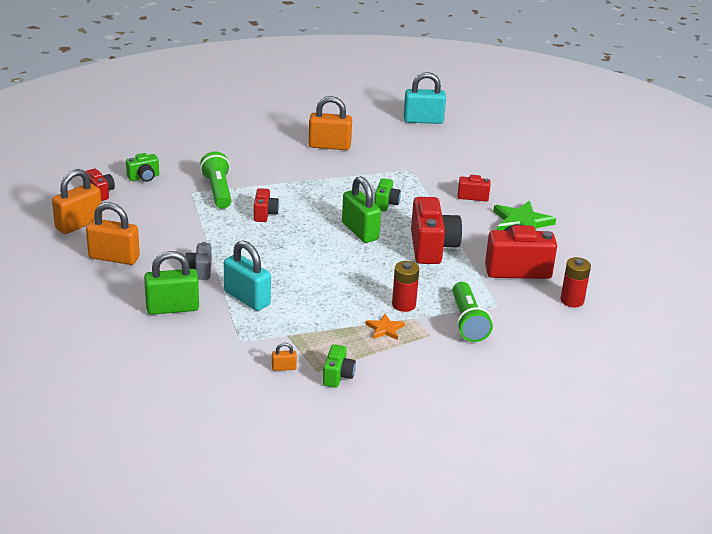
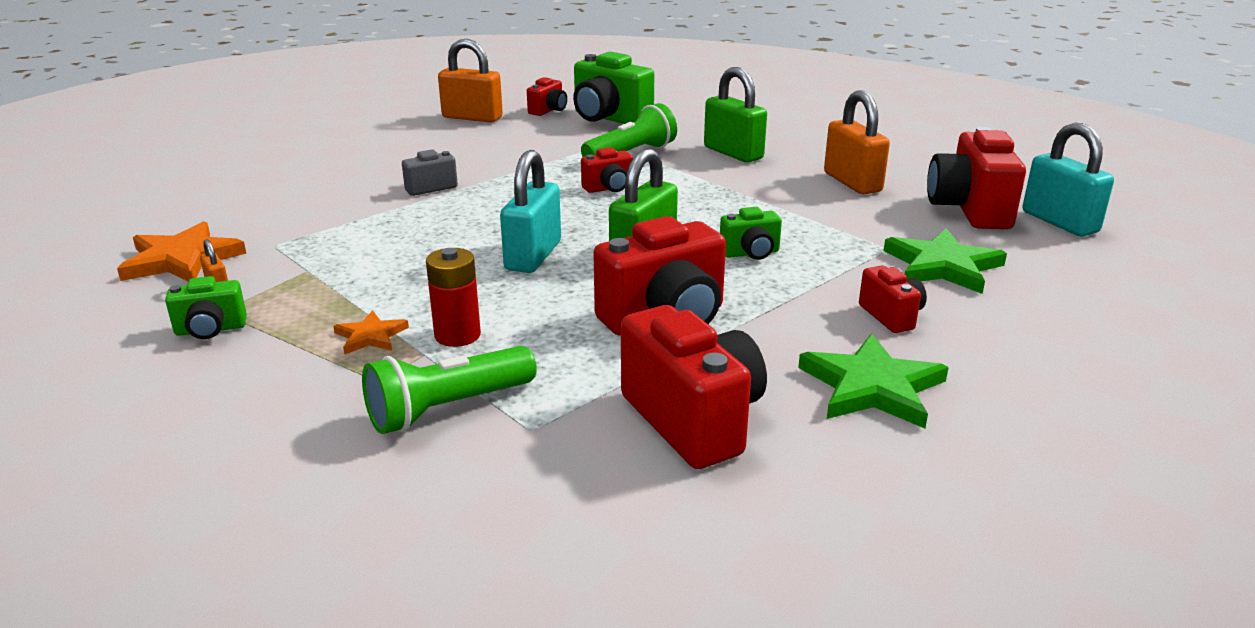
camera: 65 degrees right, 5 degrees down
orange padlock [86,202,140,265] -> none
green camera [126,153,159,182] -> green camera [573,52,654,124], size x1.92
green padlock [144,251,199,315] -> green padlock moved to [704,67,767,162]
turquoise padlock [224,240,271,311] -> turquoise padlock moved to [500,150,561,273]
red battery [561,257,591,307] -> none
none -> orange star [117,221,247,282]
none -> green star [884,229,1007,294]
none -> red camera [927,127,1026,229]

